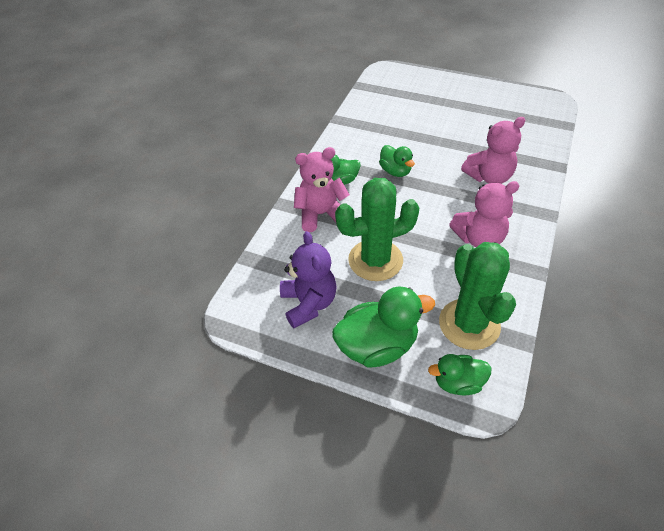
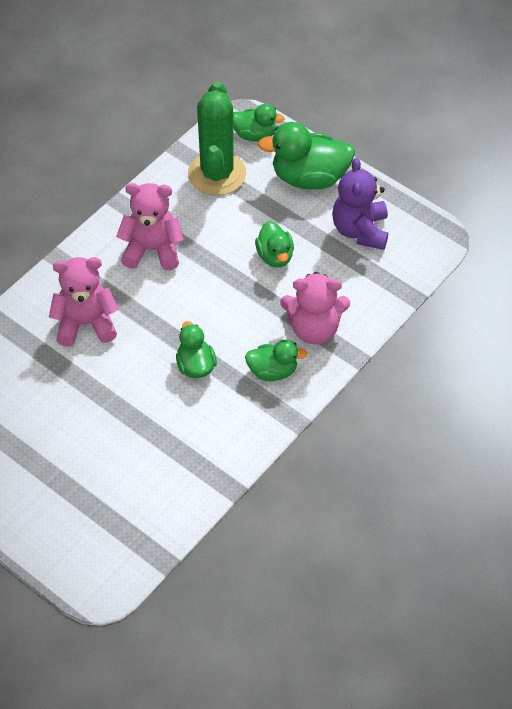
camera: 165 degrees left, 5 degrees up
green cactus [335,178,420,281] -> green duck [255,221,294,268]

